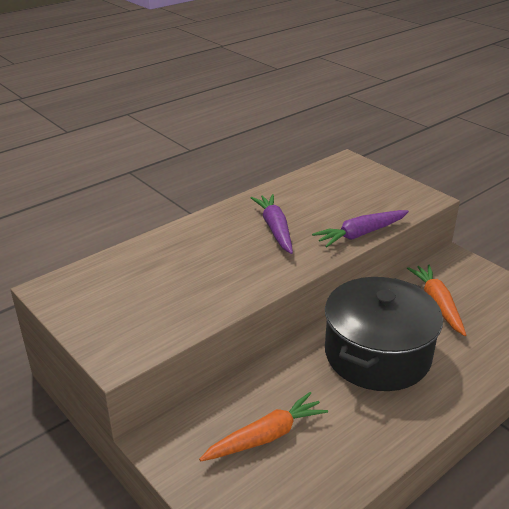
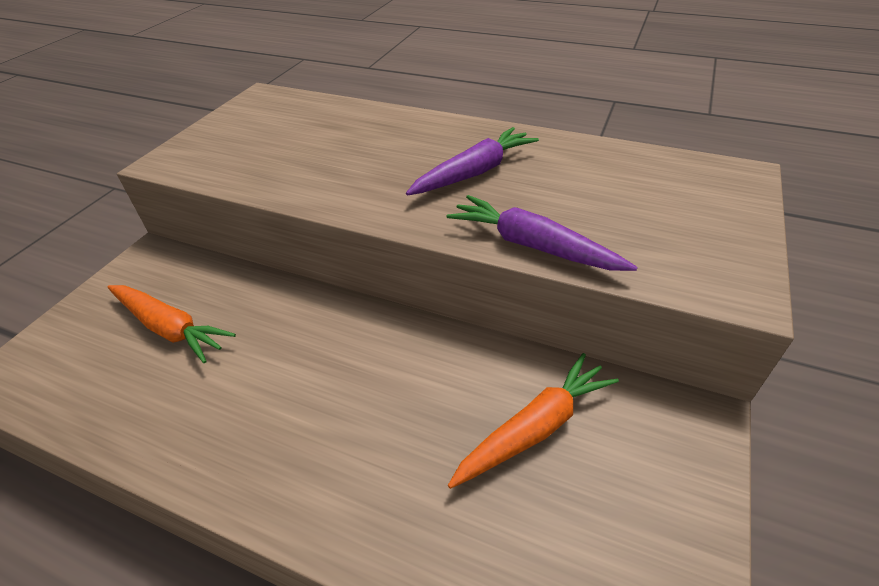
camera: 65 degrees right, 10 degrees up
black pot [325,277,443,391] -> none

